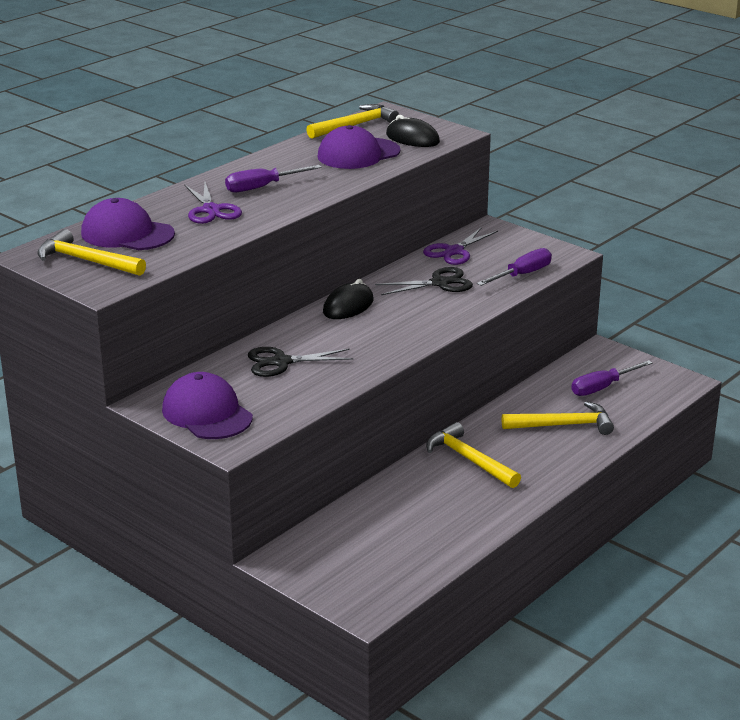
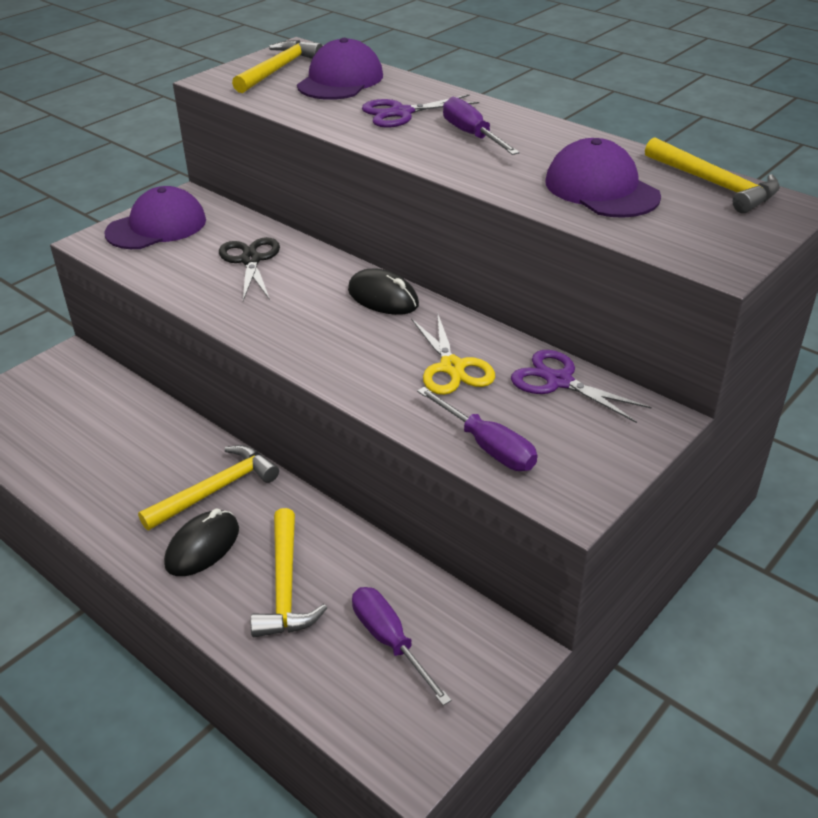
camera: 90 degrees right, 10 degrees up
black scissors [375,267,473,295] -> yellow scissors [411,315,495,395]
black mouse [386,115,440,147] -> black mouse moved to [164,508,239,576]

